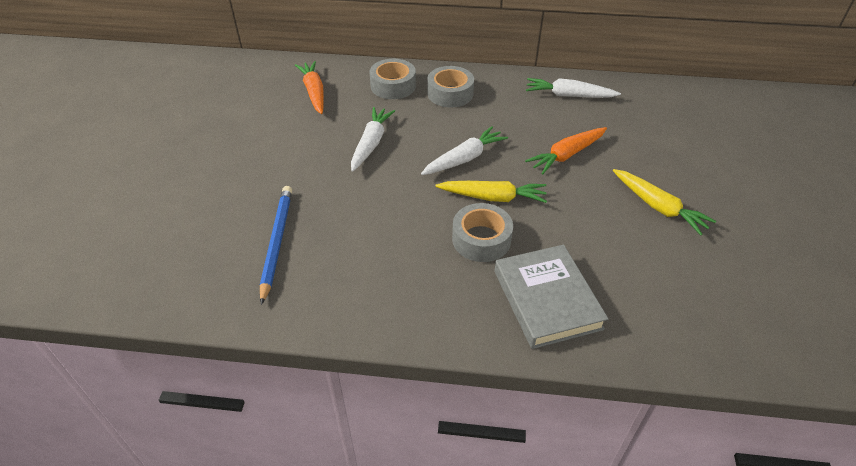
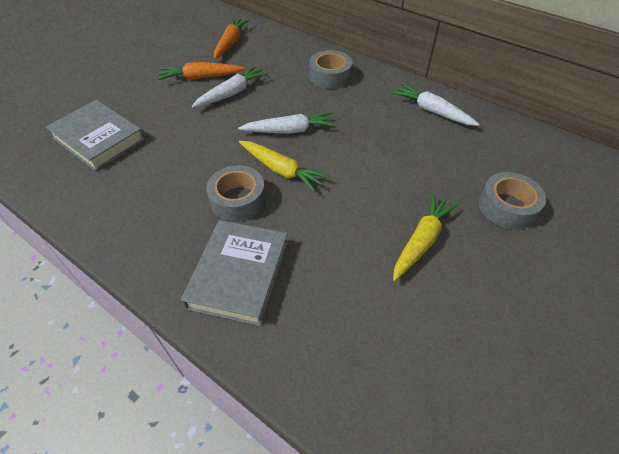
camera: 30 degrees right, 5 degrees up
blue pencil [260,186,292,305] -> grey book [46,100,145,171]
grey tape [369,59,416,99] -> grey tape moved to [478,172,546,229]
orange carrot [525,127,607,175] -> orange carrot moved to [158,62,245,80]
yellow carrot [613,169,716,235] -> yellow carrot turned 135 degrees counterclockwise [393,193,459,281]

